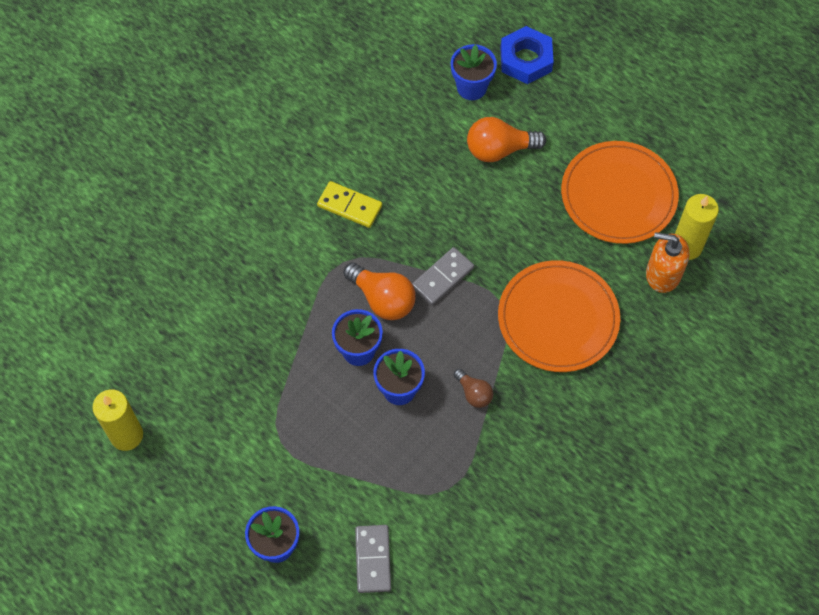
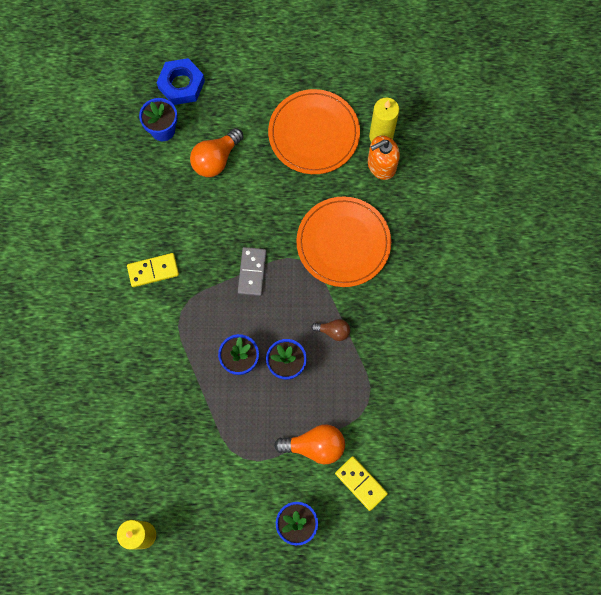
camera: 40 degrees left, 10 degrees up
orange light bulb [343,262,416,320] -> orange light bulb moved to [274,425,345,465]
grey domino [355,525,391,593] -> yellow domino [335,456,388,511]

